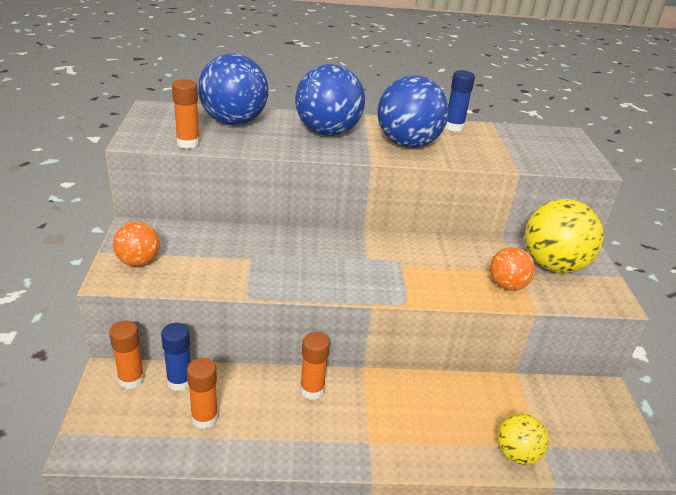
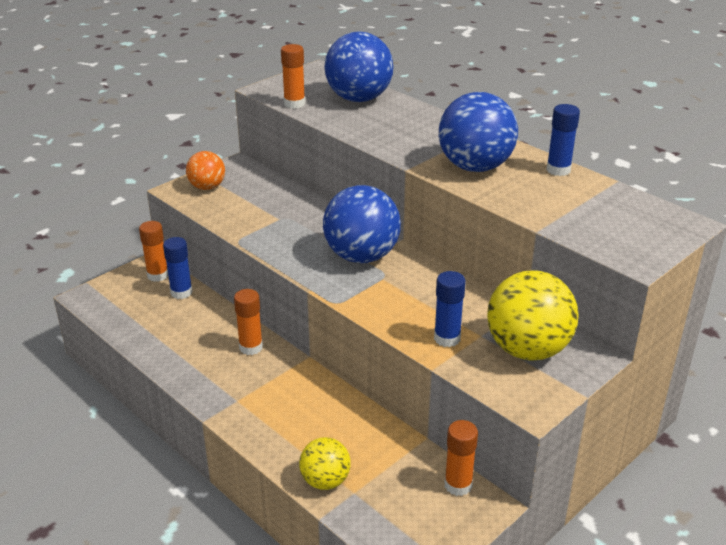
camera: 50 degrees right, 0 degrees up
orange glue stick [187,358,218,429] -> orange glue stick moved to [444,420,478,496]
blue ball [295,64,365,136] -> blue ball moved to [323,185,401,263]
orange ball [490,247,535,291] -> blue glue stick [434,271,466,347]

